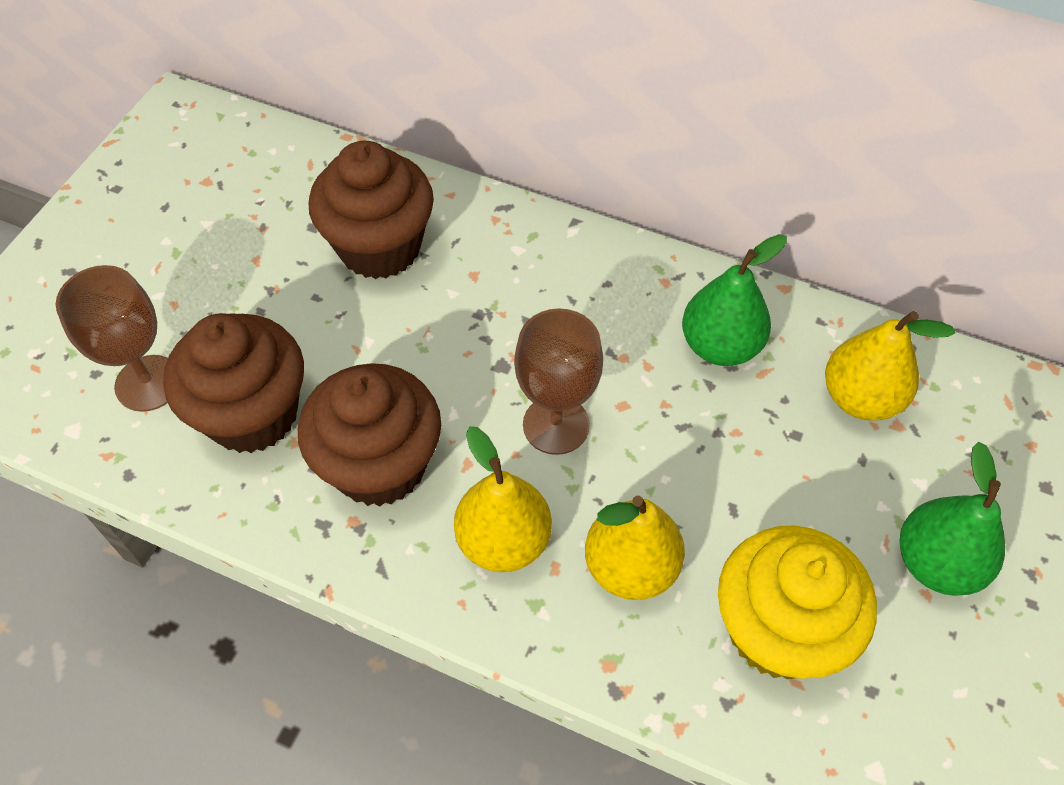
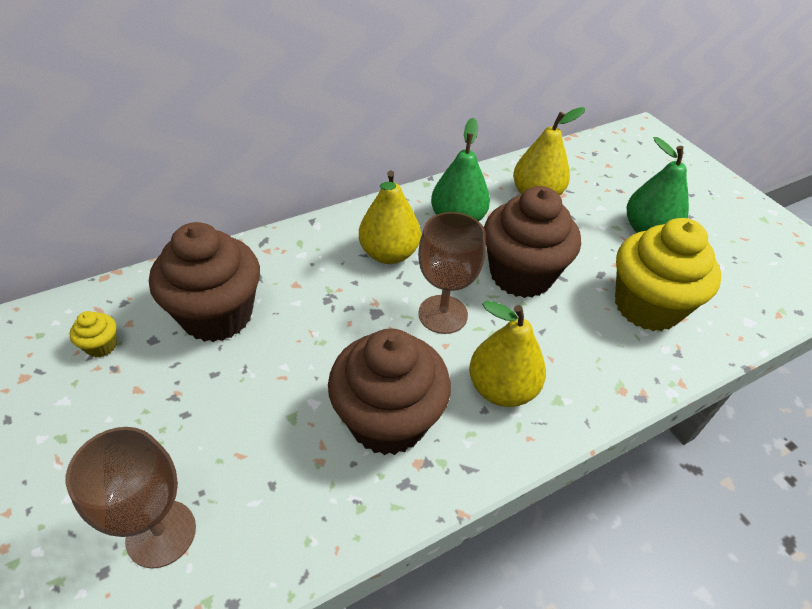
camera: 55 degrees left, 10 degrees down
brown cupcake [163,313,304,453] -> brown cupcake moved to [484,186,581,298]
yellow pear [585,496,685,600] -> yellow pear moved to [359,170,421,264]
none -> yellow cupcake [70,311,117,358]

